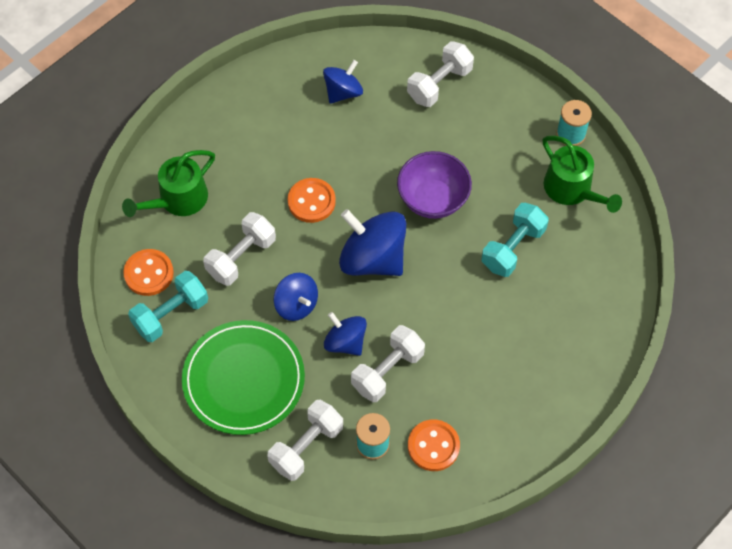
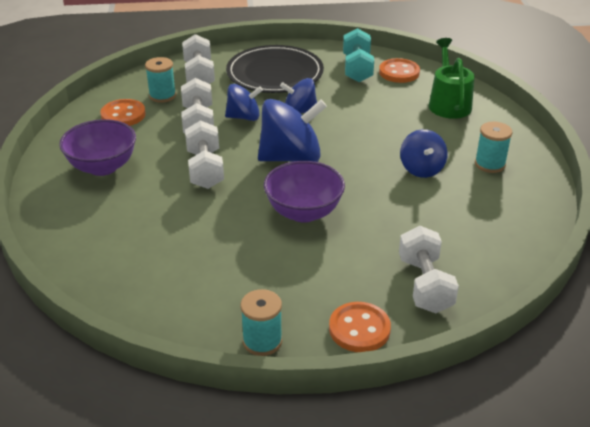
camera: 130 degrees right, 25 degrees down
green plate [182,320,305,435] -> black plate [226,45,324,93]
white dumbbell [203,212,276,286] -> white dumbbell moved to [185,120,224,189]
orange button [288,178,336,223] -> orange button moved to [329,302,391,352]
blue spinning top [323,60,363,104] -> blue spinning top moved to [400,129,448,178]
turquoise dumbbell [481,203,549,277] -> none
green watering can [543,136,622,213] -> none
none -> purple bowl [59,119,136,176]
none -> turquoise spool [475,122,512,173]

